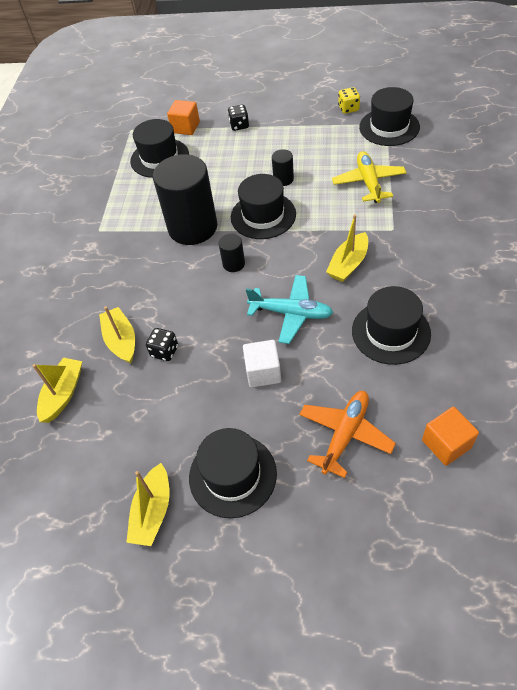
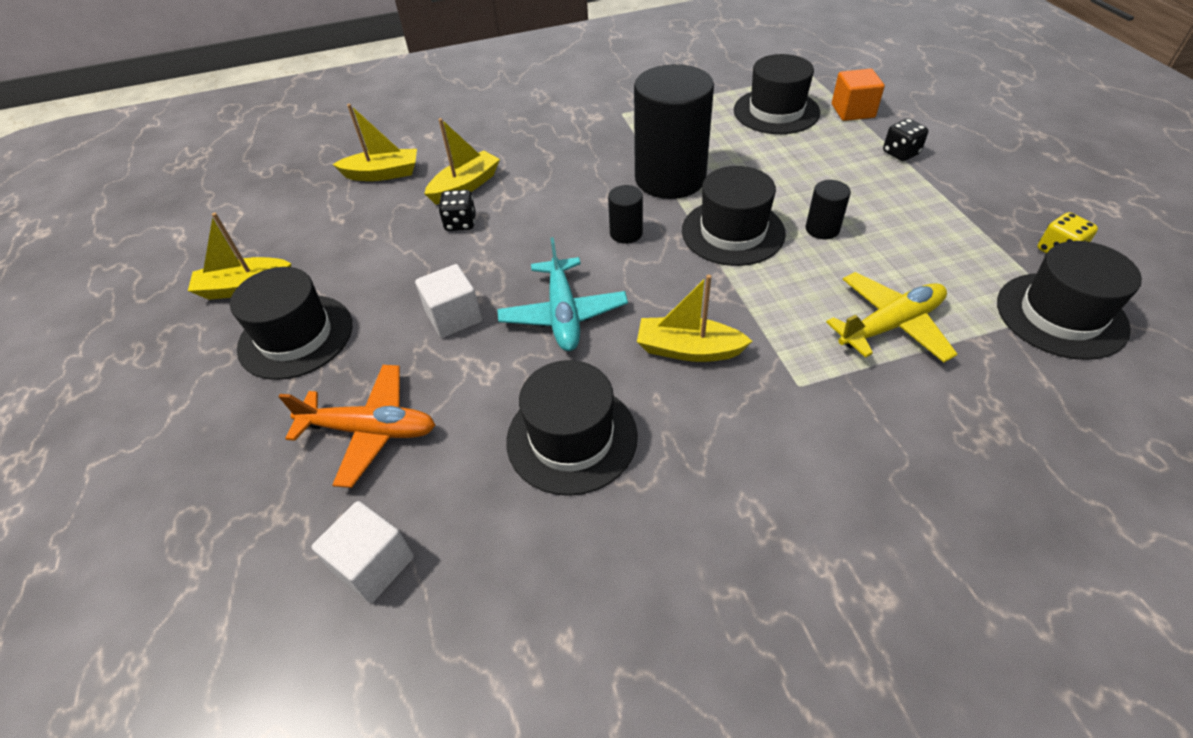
camera: 65 degrees right, 5 degrees down
orange cube [422,407,479,466] -> white cube [312,501,414,603]

